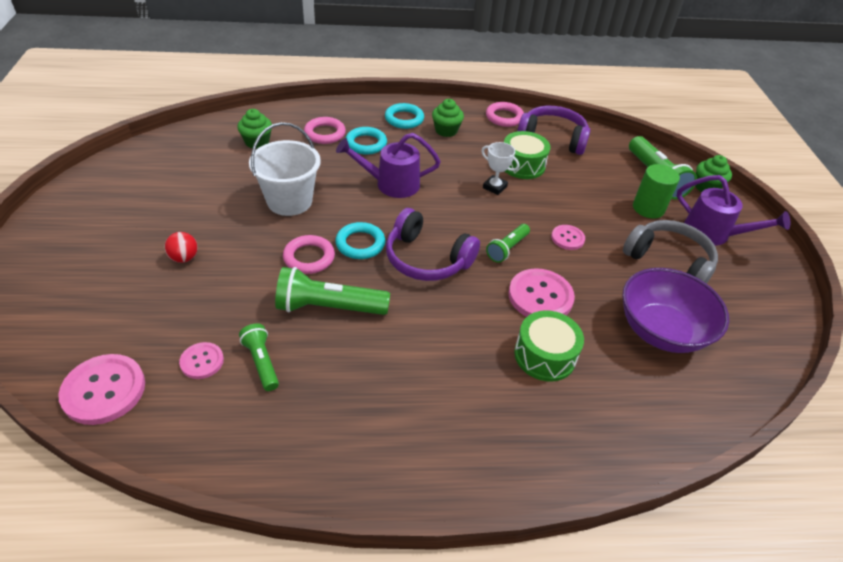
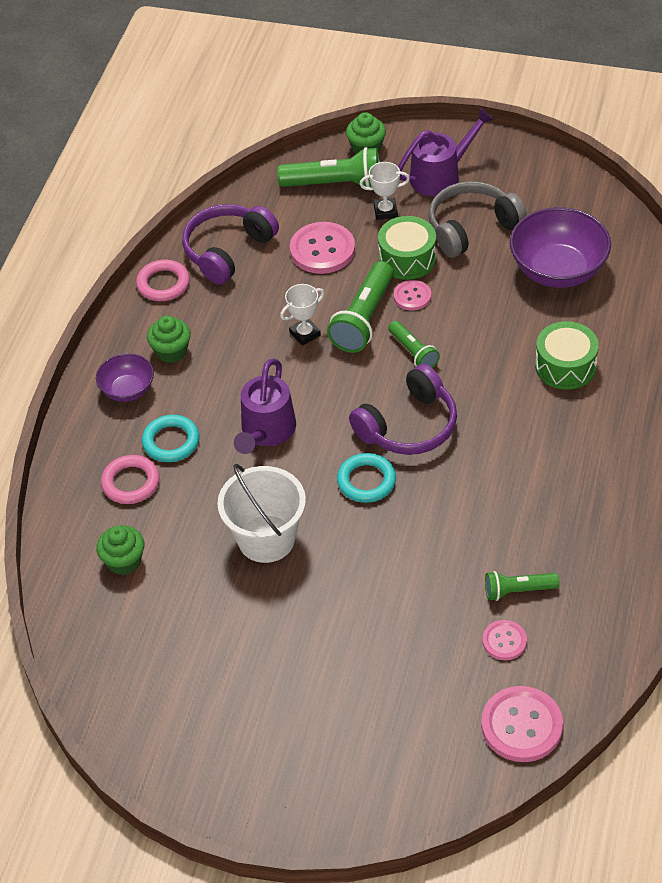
camera: 65 degrees left, 5 degrees up
red ball [165,232,198,263] -> none
green flashlight [275,267,390,315] -> green flashlight moved to [327,261,394,353]
pink ring [283,235,335,274] -> none
turquoise ring [385,103,424,129] -> purple bowl [96,353,154,402]
green drum [504,131,550,179] -> green drum moved to [378,216,436,280]
pink button [508,268,575,317] -> pink button moved to [290,222,355,274]
green cylinder [633,164,680,219] -> white trophy [360,162,410,220]

